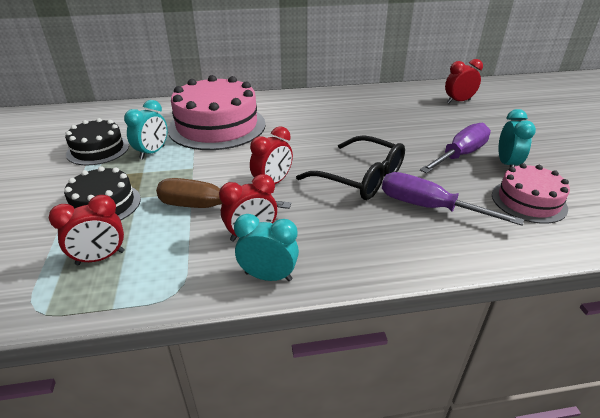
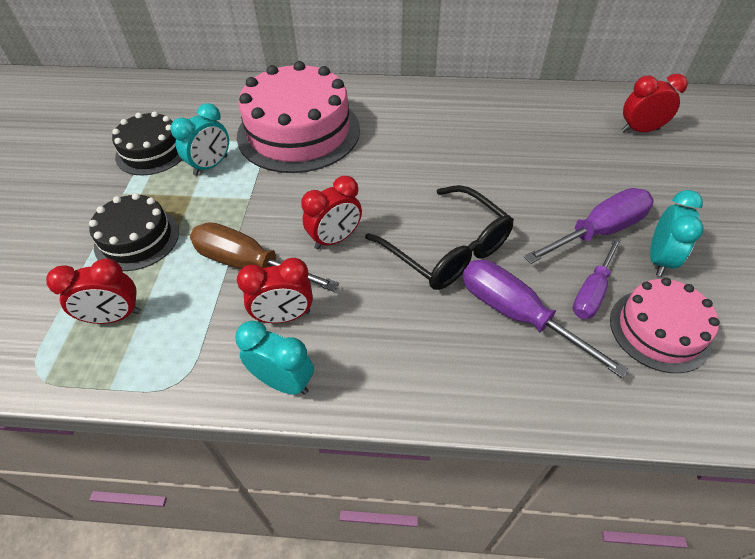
camera: 15 degrees right, 15 degrees up
none -> purple screwdriver [572,238,621,319]

